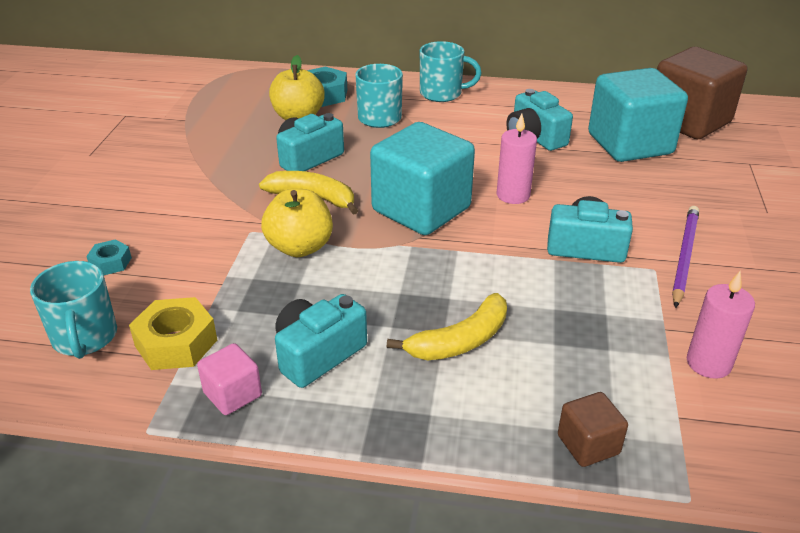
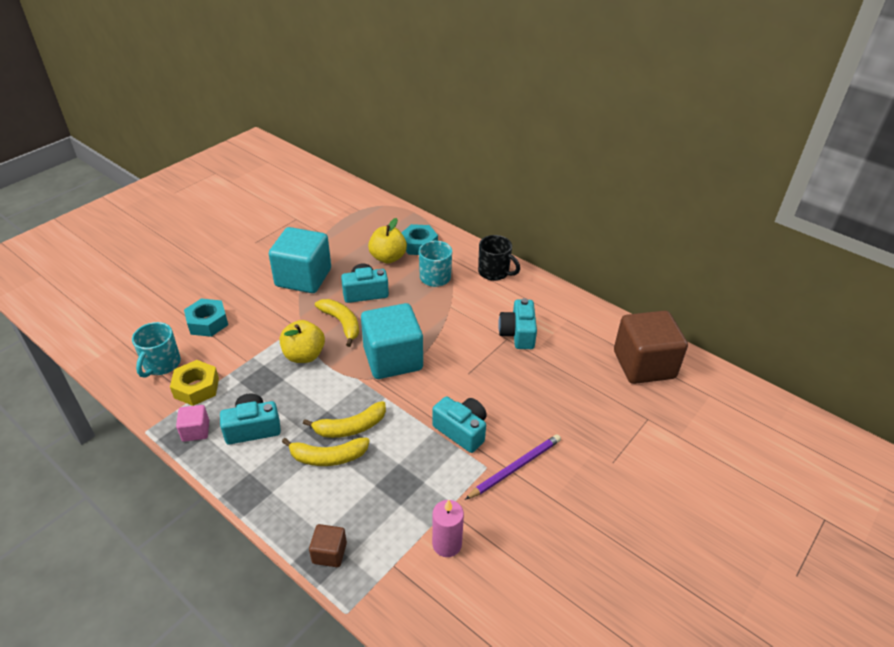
camera: 30 degrees right, 5 degrees up
turquoise nut [86,239,132,275] -> turquoise nut [184,299,228,337], size x1.77
turquoise mug [420,41,482,102] -> black mug [478,235,520,281]
pink candle [496,113,537,204] -> none
turquoise cube [588,68,688,162] -> turquoise cube moved to [269,227,331,293]
none -> yellow banana [303,401,386,438]

